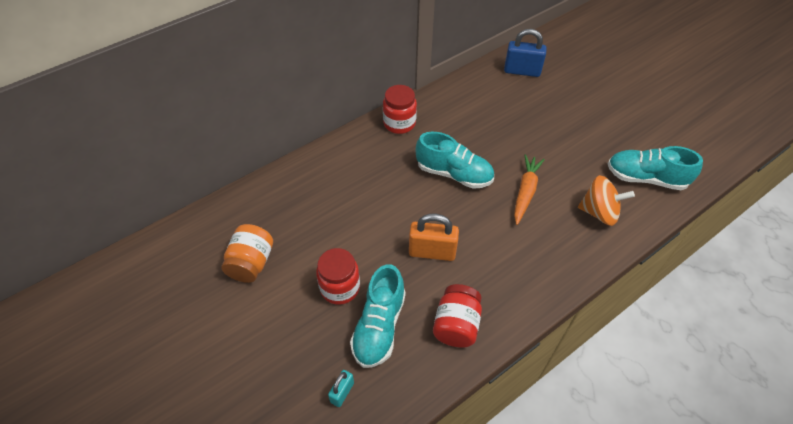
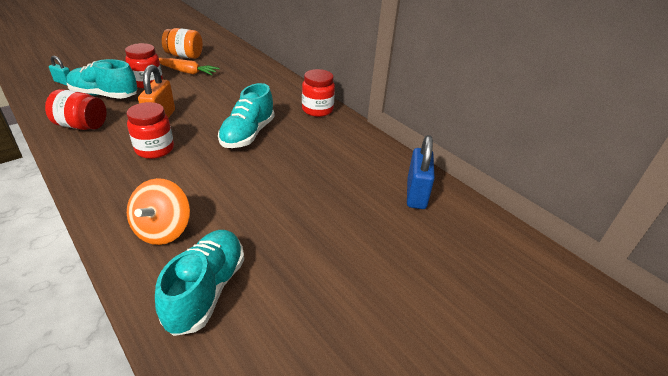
camera: 85 degrees right, 15 degrees down
orange carrot [514,154,545,225] -> orange carrot moved to [159,58,220,75]
none -> red jar [127,102,174,159]

